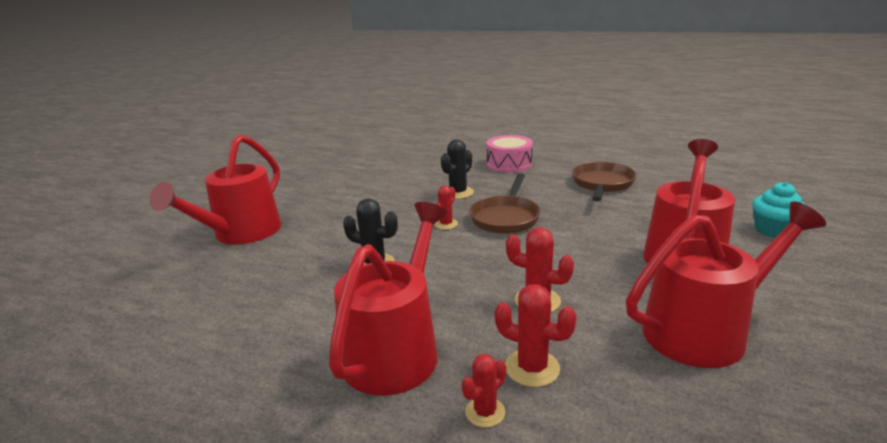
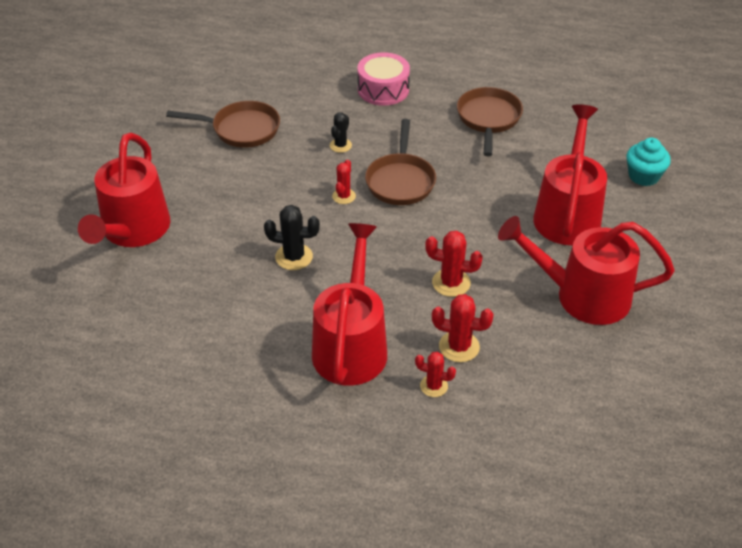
camera: 15 degrees left, 20 degrees up
black cactus [441,139,474,199] -> black cactus [330,112,352,153], size x0.67
red cactus [462,354,506,428] -> red cactus turned 75 degrees clockwise [415,352,456,397]
red watering can [626,201,826,368] -> red watering can turned 135 degrees counterclockwise [498,216,675,325]
none -> brown pan [166,101,280,148]

